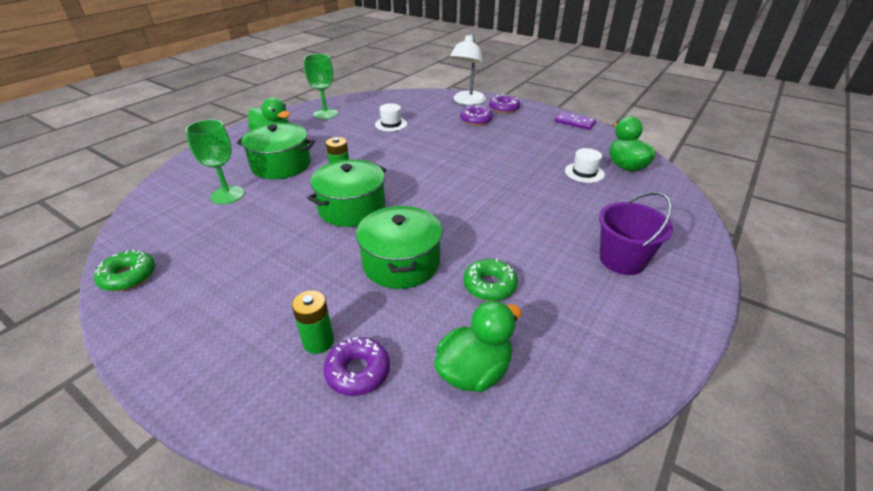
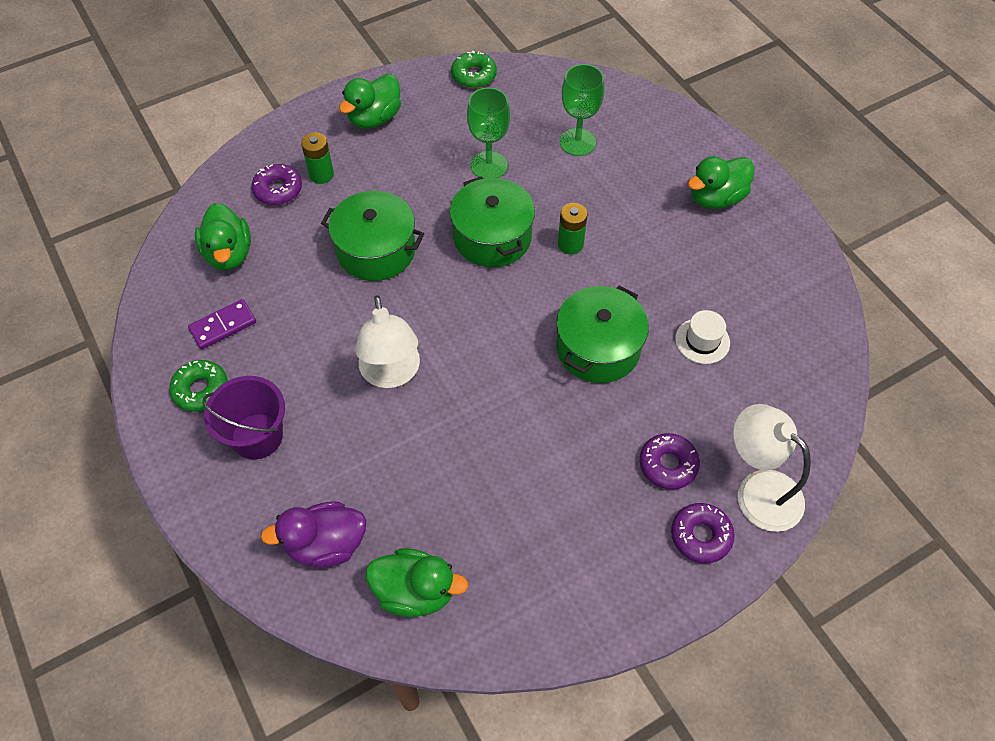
camera: 115 degrees right, 20 degrees up
green pot [236,123,315,179] -> green pot moved to [556,285,649,383]
green goblet [304,54,338,119] -> green goblet moved to [467,87,510,179]
green donut [463,259,518,301] -> green donut moved to [169,360,228,412]
purple domino [555,112,596,130] -> purple domino moved to [188,299,256,349]
white hat [565,148,605,183] -> none
none -> purple duck [260,502,366,568]
none -> green duck [339,74,401,129]
none -> white lamp [355,295,420,388]

